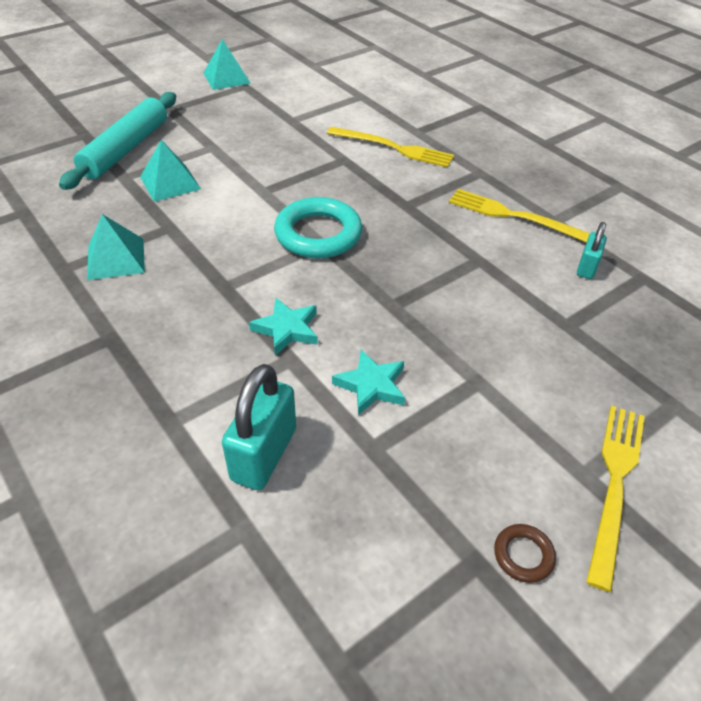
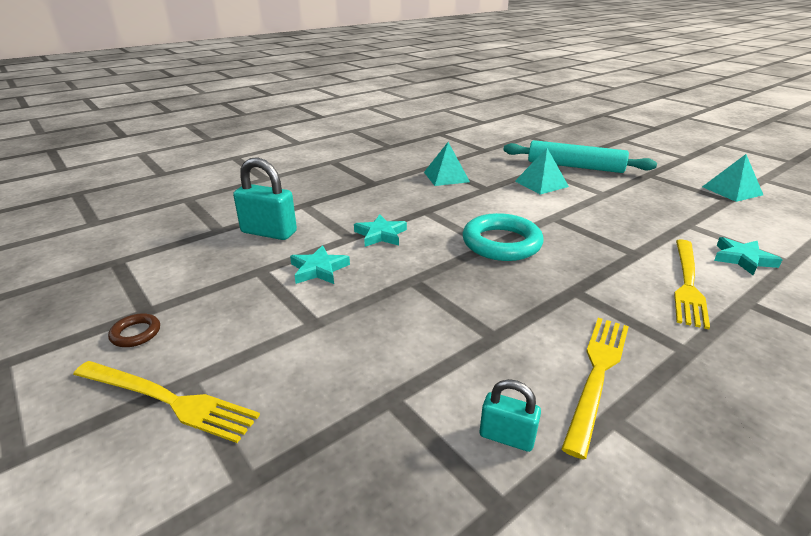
camera: 90 degrees right, 15 degrees down
none -> turquoise star [714,237,783,275]

